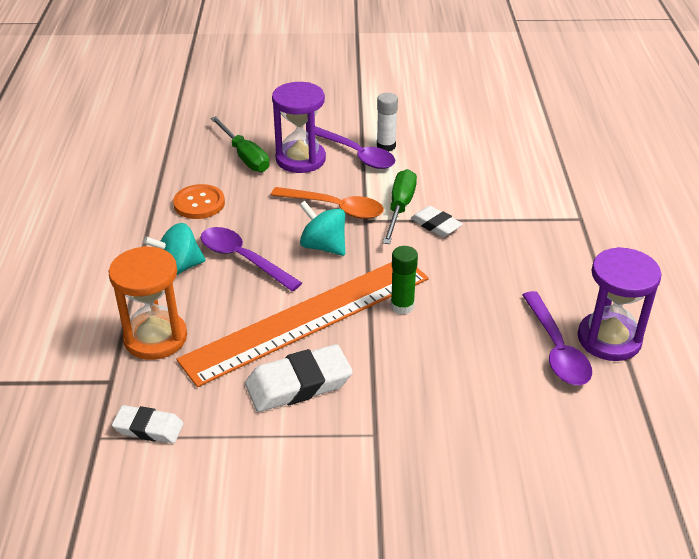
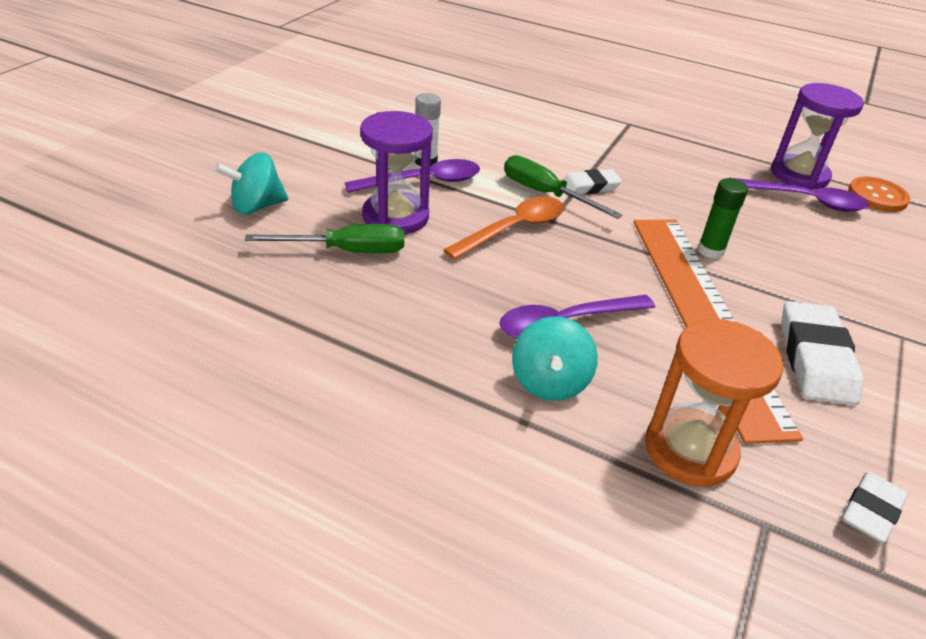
camera: 65 degrees left, 0 degrees up
orange button [173,184,225,219] -> orange button moved to [848,177,910,212]
turquoise spinning top [300,201,345,256] -> turquoise spinning top moved to [215,152,288,214]

